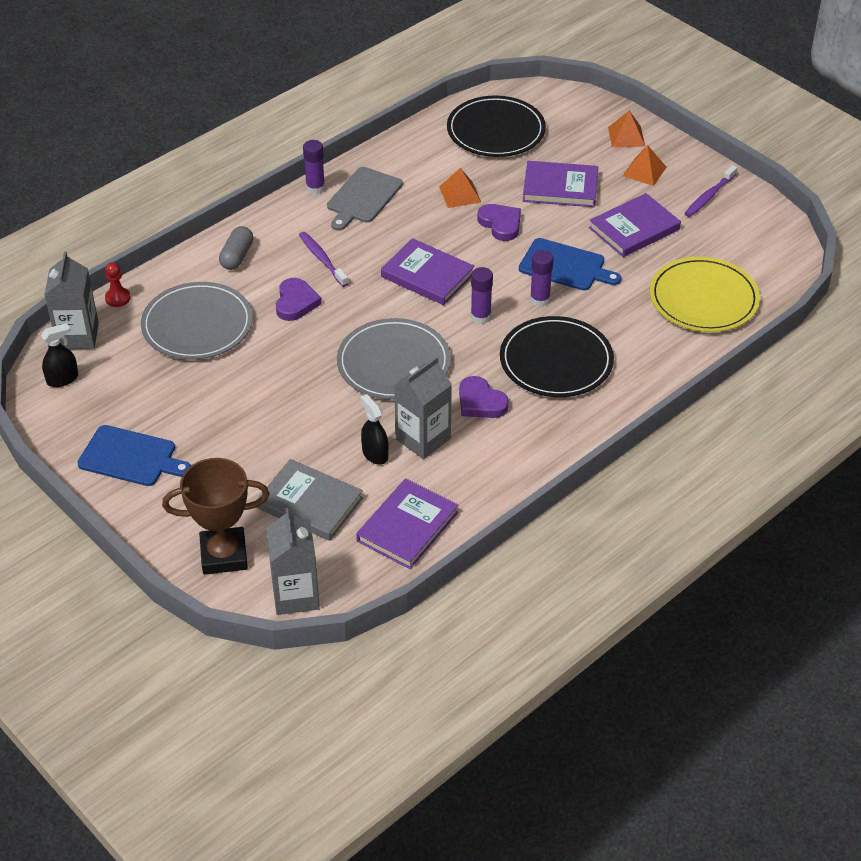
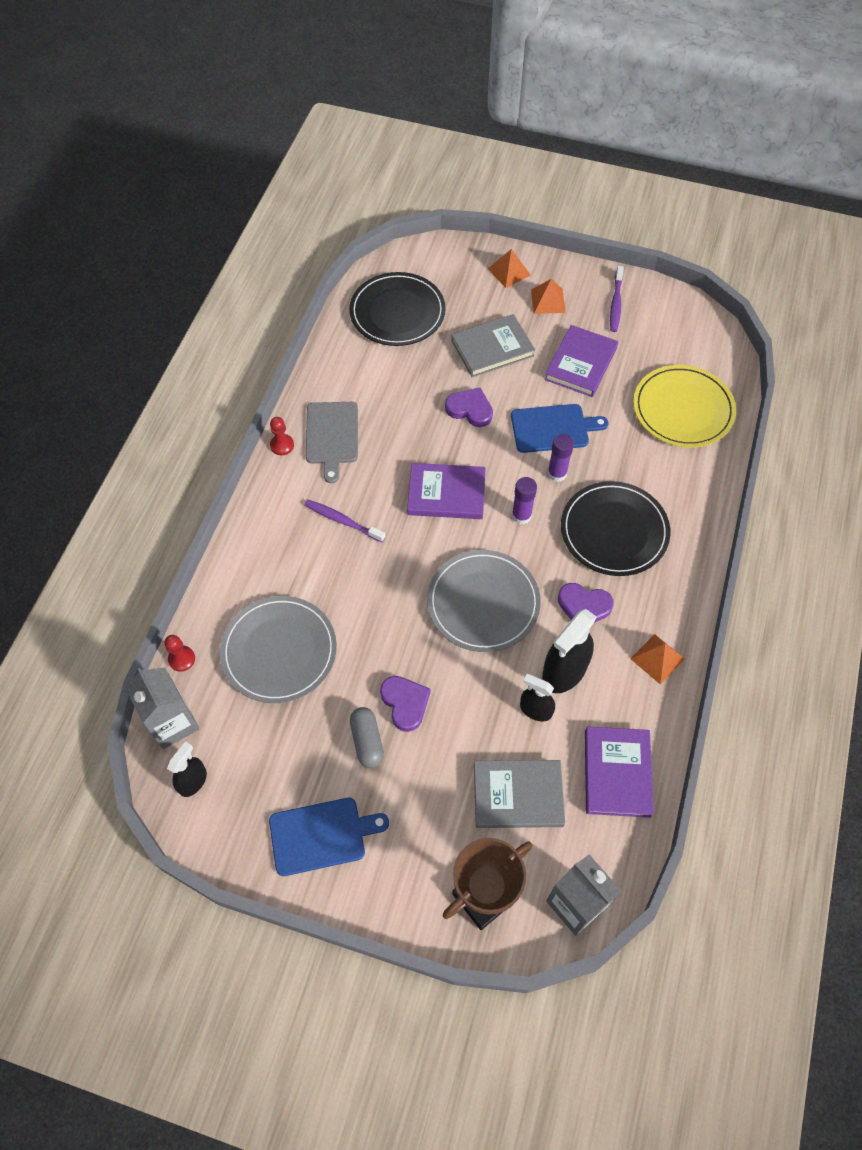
camera: 30 degrees left, 15 degrees up
grey capsule [219,226,253,270] -> grey capsule moved to [350,707,384,768]
purple heart [276,278,322,321] -> purple heart moved to [380,676,430,732]
purple glue stick [303,140,325,194] -> red pawn [270,417,294,455]
grey carton [394,356,452,459] -> black spray bottle [542,609,596,693]
orange pyramid [439,168,481,208] -> orange pyramid moved to [630,634,685,684]
purple book [523,161,598,207] -> grey book [452,314,535,377]

